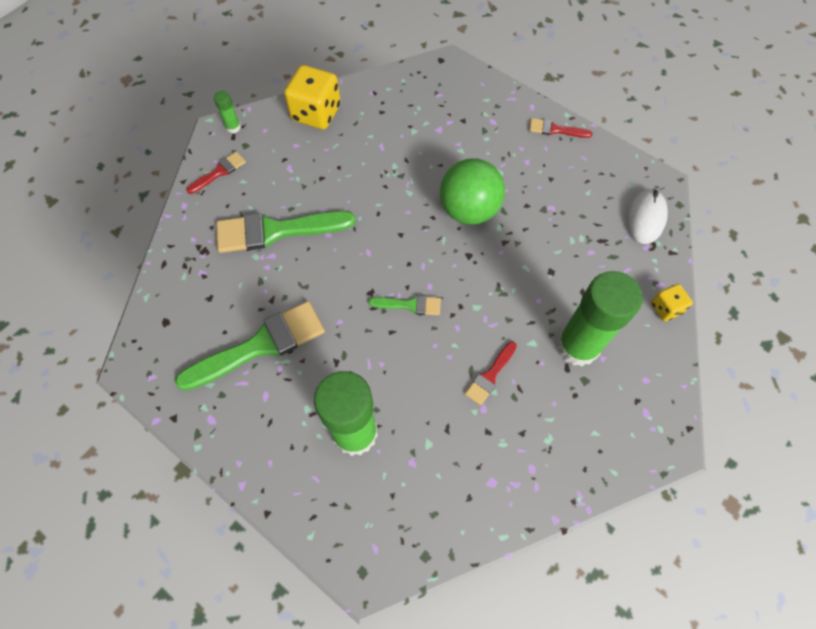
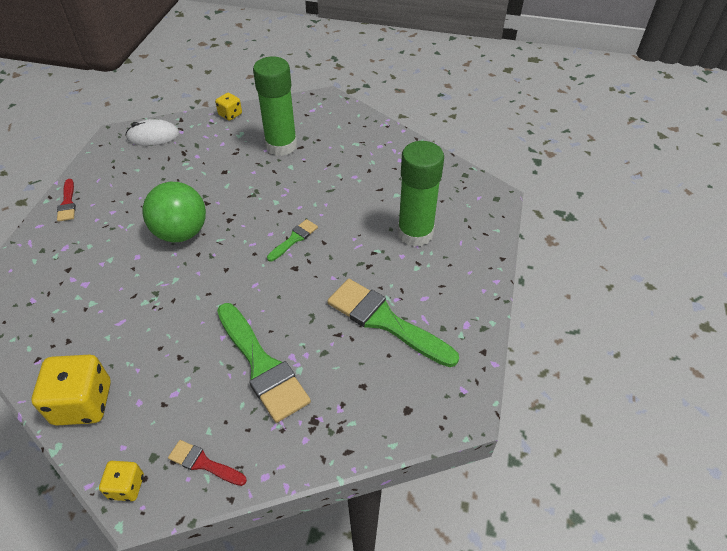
camera: 115 degrees left, 15 degrees down
green glue stick [214,91,241,133] -> yellow dice [99,461,144,501]
green brush [368,295,441,315] -> green brush turned 60 degrees clockwise [267,219,318,262]
red brush [465,342,517,406] -> none

